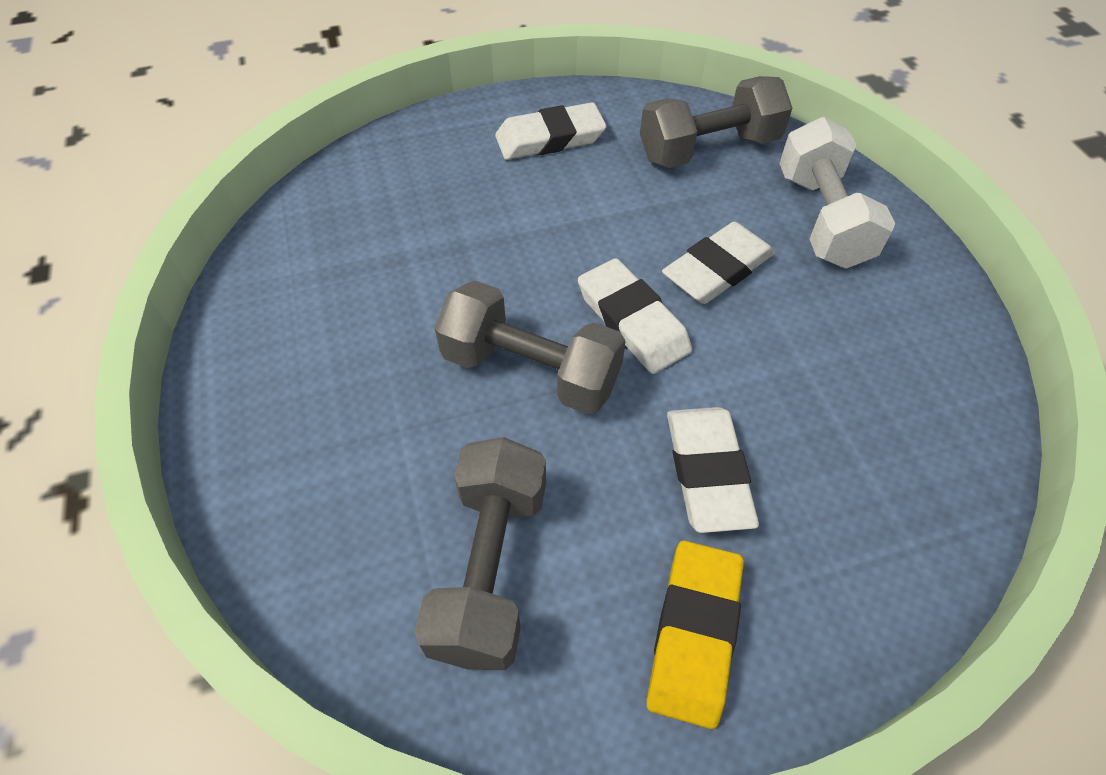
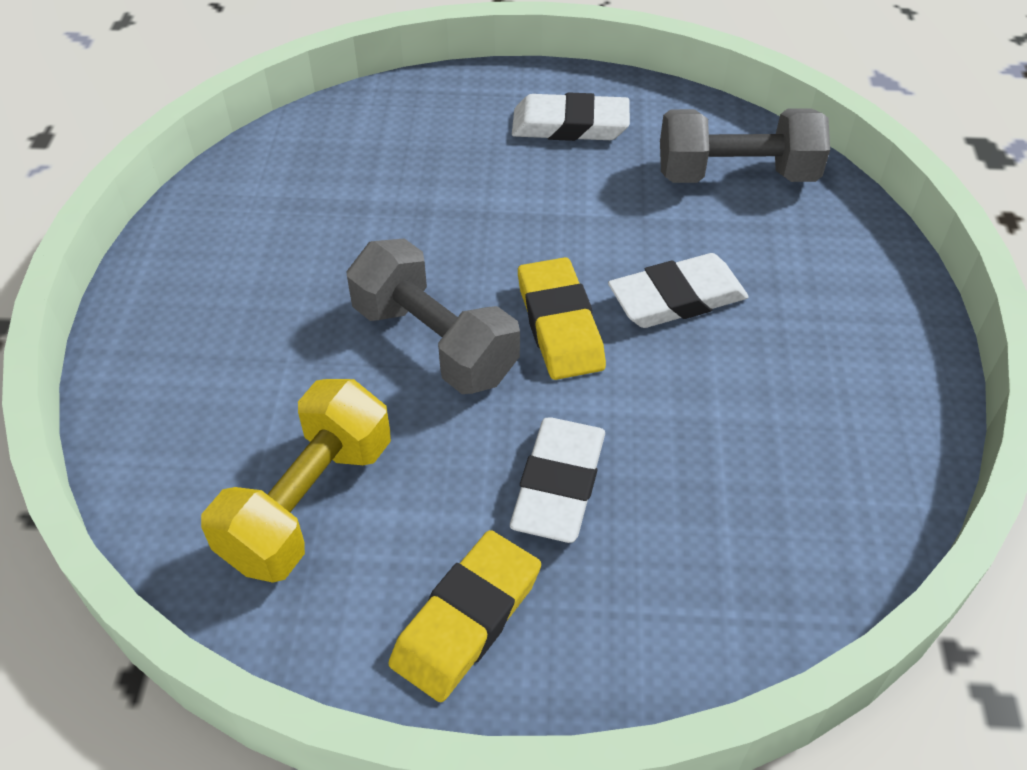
camera: 20 degrees right, 5 degrees down
grey dumbbell [414,437,546,670] -> yellow dumbbell [201,379,391,583]
white eraser [578,258,692,374] -> yellow eraser [518,257,606,380]
white dumbbell [779,117,895,269] -> none

